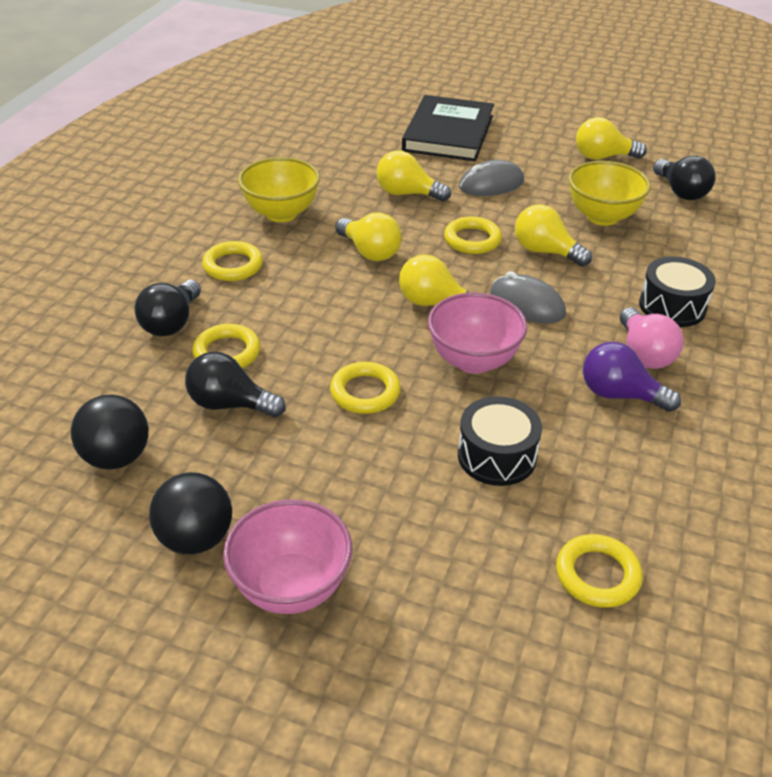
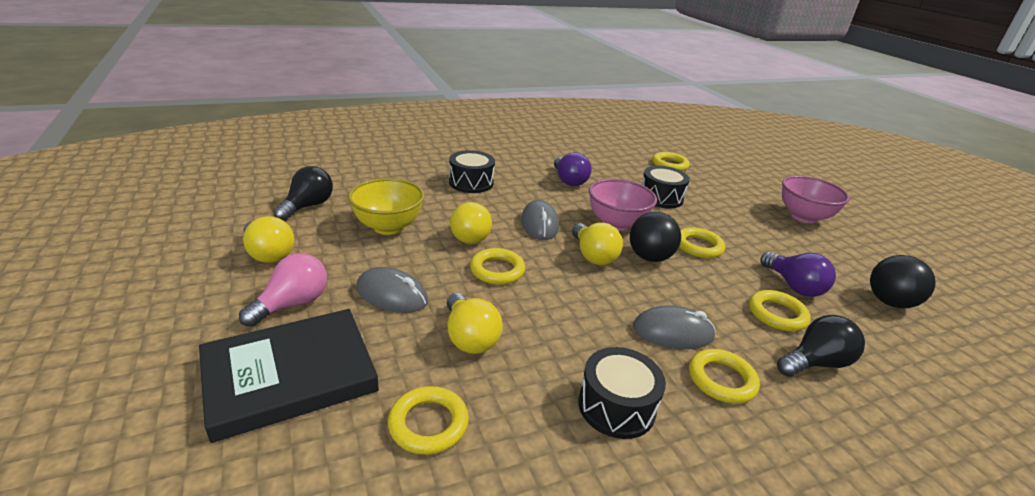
camera: 135 degrees left, 10 degrees down
black ball [149,472,232,554] -> black ball moved to [630,212,681,262]
black light bulb [185,352,286,417] -> purple light bulb [761,252,836,297]
yellow bowl [238,157,320,222] -> black drum [578,347,666,439]
yellow light bulb [335,212,402,261] -> none
pink light bulb [620,307,684,369] -> pink light bulb moved to [239,253,327,327]
none -> yellow ring [388,386,469,455]
none -> grey mouse [633,305,716,349]

